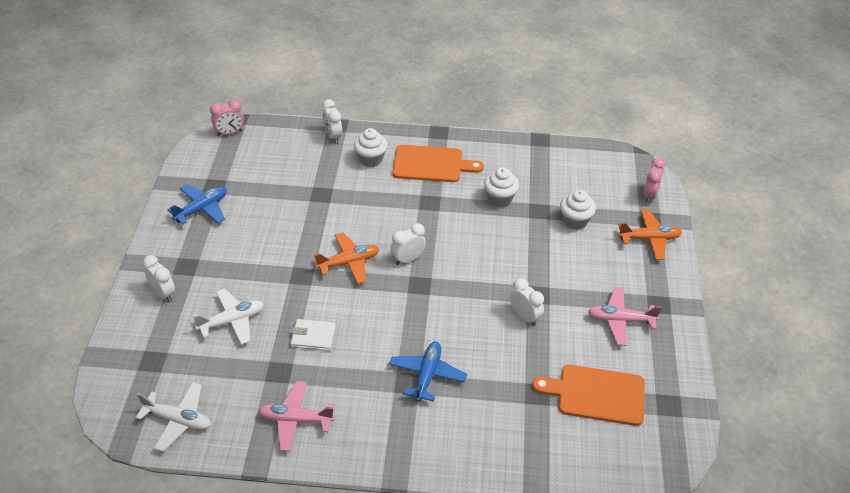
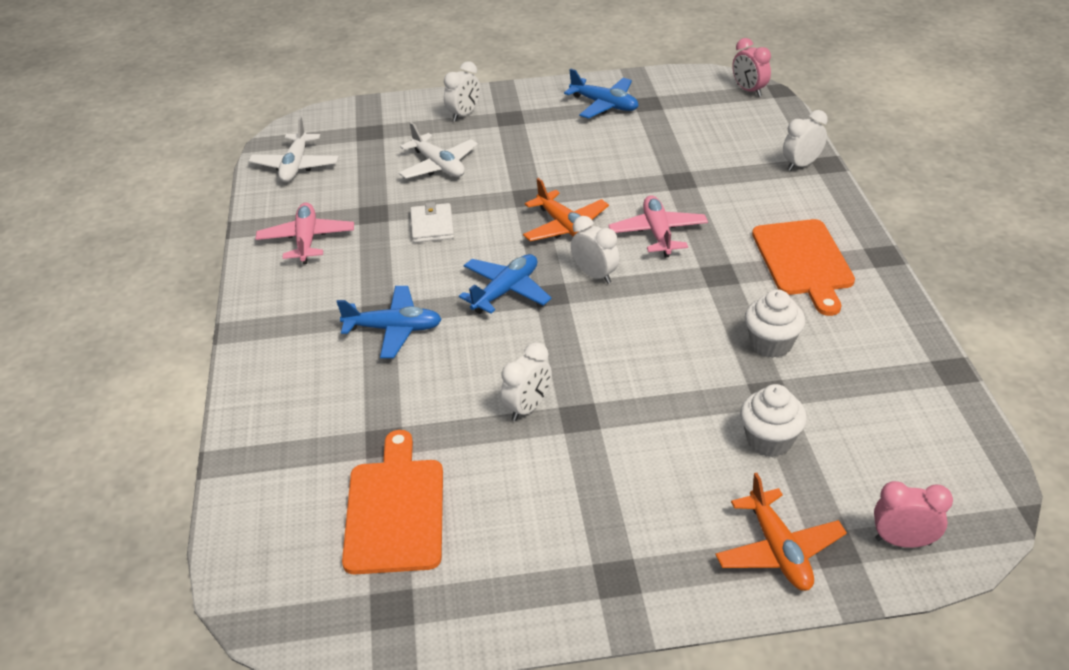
camera: 80 degrees right, 5 degrees down
white cupcake [354,128,387,167] -> none
pink plane [588,287,662,346] -> pink plane moved to [608,195,708,258]
none -> blue plane [459,254,552,314]

